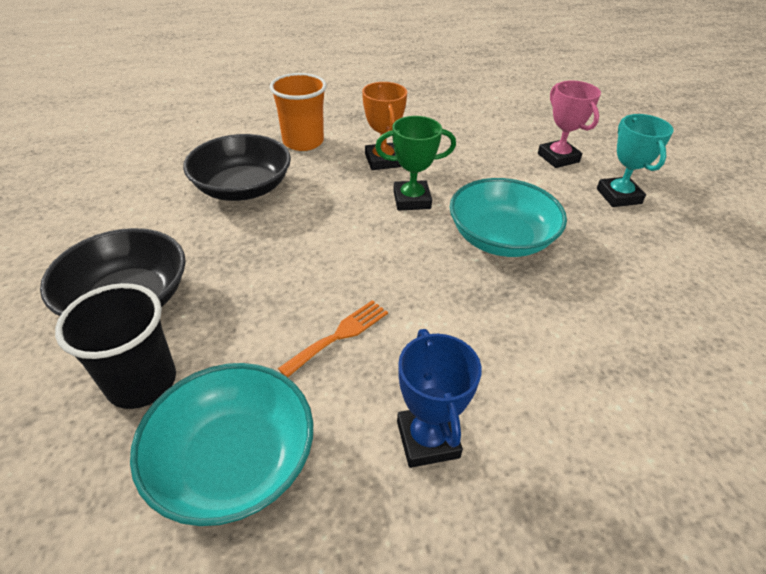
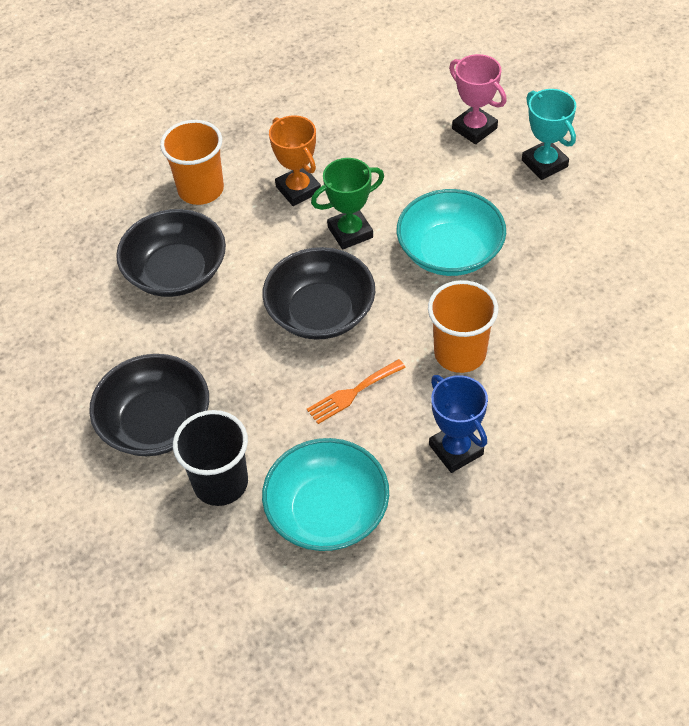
camera: 15 degrees left, 10 degrees up
orange fork [278,300,388,378] -> orange fork turned 150 degrees counterclockwise [307,359,406,424]
none -> black bowl [263,247,375,340]
none -> orange cup [428,280,498,373]

